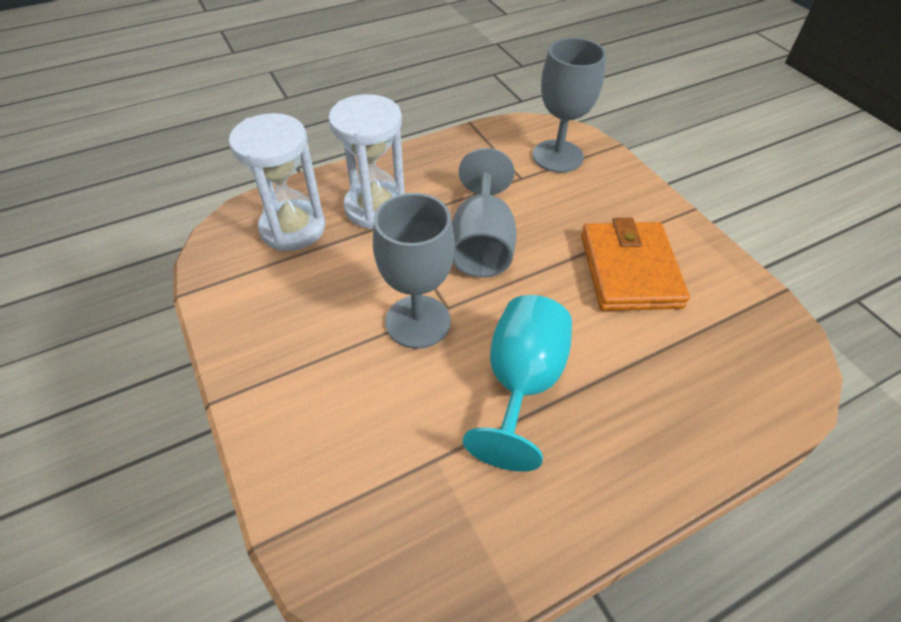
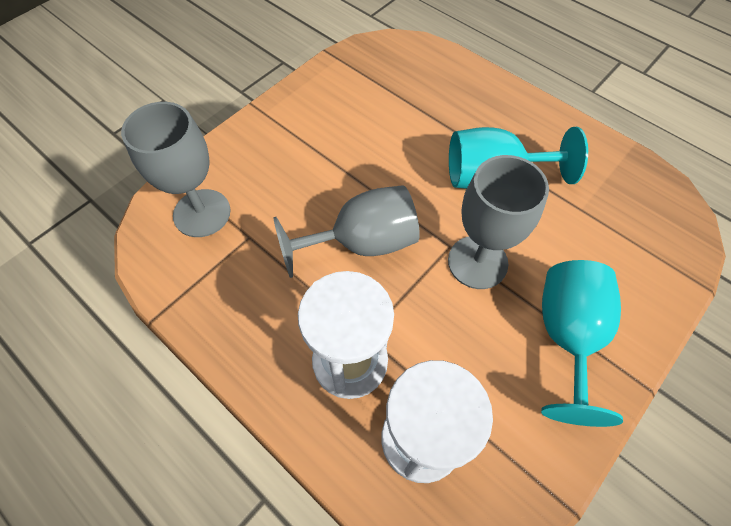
camera: 110 degrees left, 10 degrees up
orange wallet [581,218,690,311] -> none
none -> turquoise goblet [541,260,623,427]

